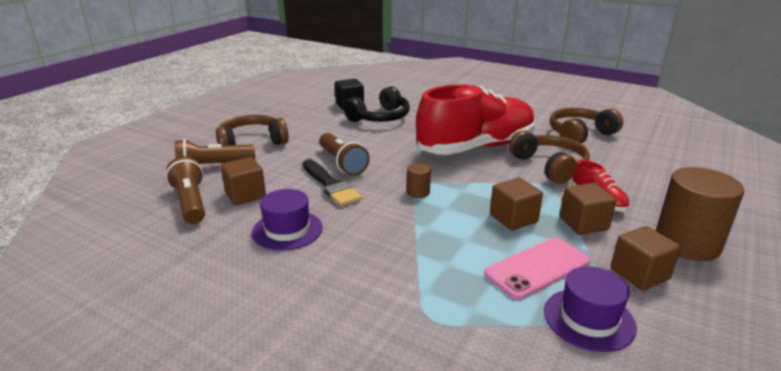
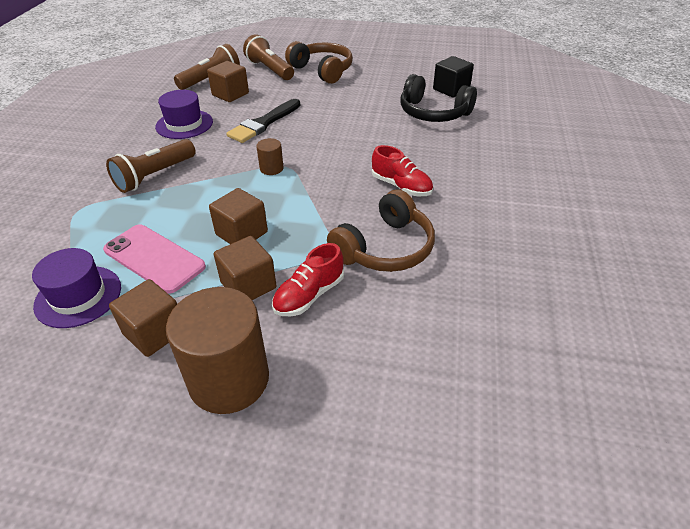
camera: 70 degrees right, 15 degrees up
brown flashlight [319,133,370,176] -> brown flashlight moved to [106,139,196,193]
red shoe [416,84,535,155] -> red shoe [372,145,433,196], size x0.42
brown headphones [550,107,623,143] -> none

